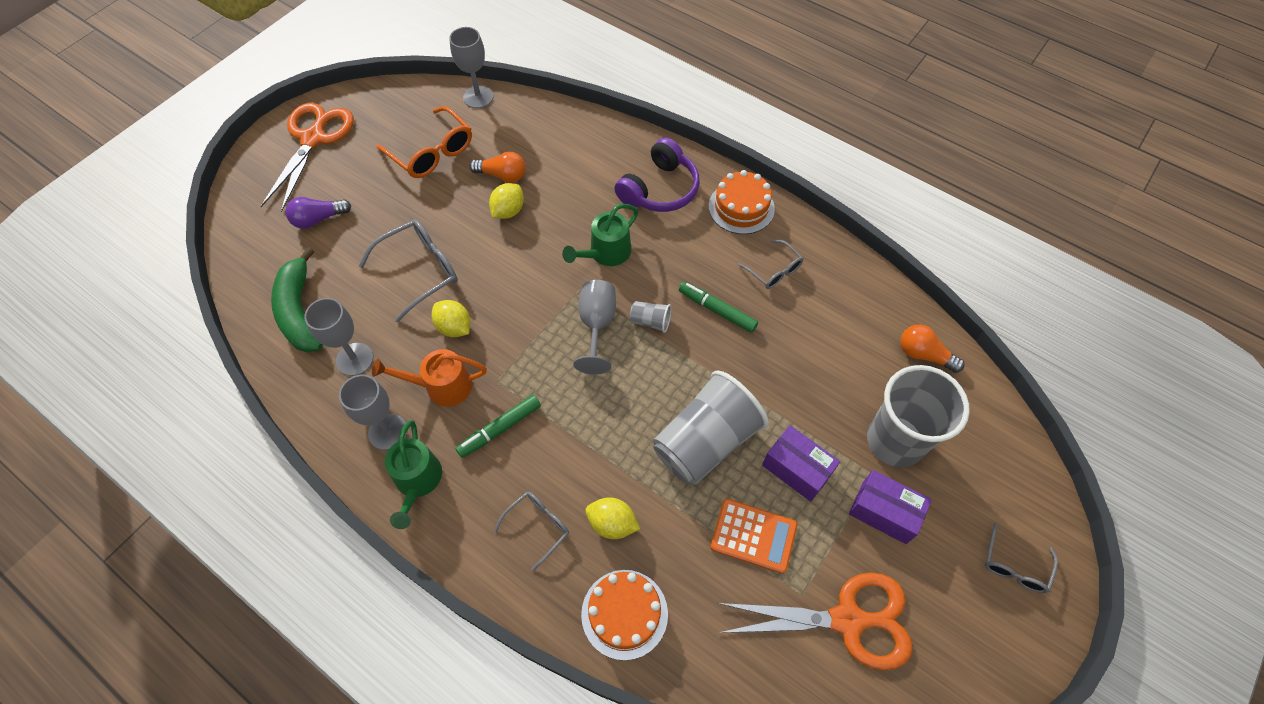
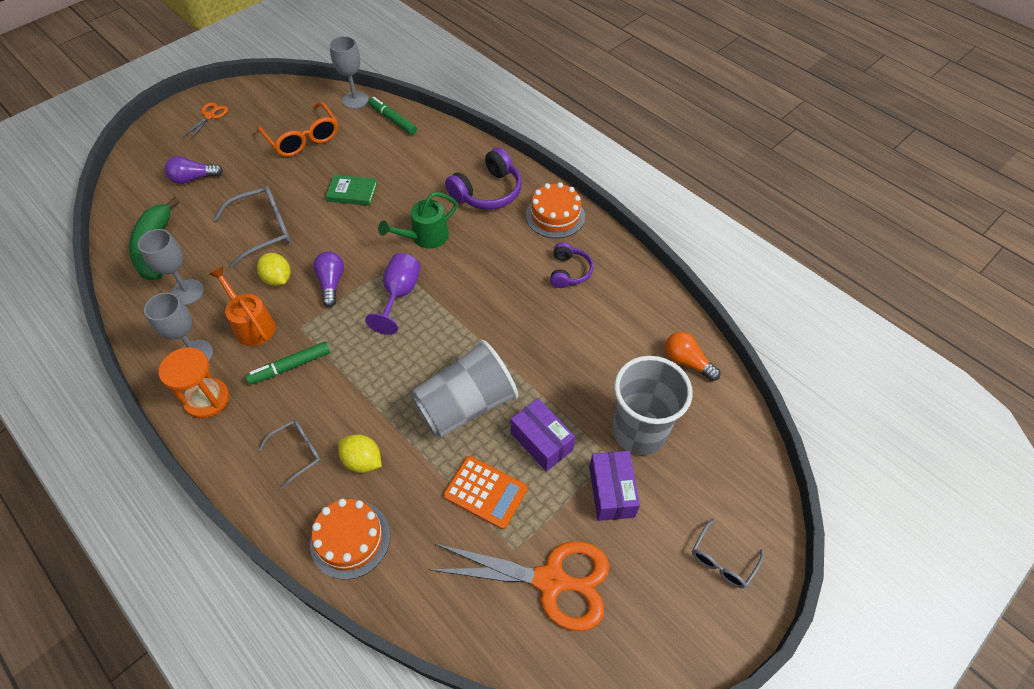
camera: 10 degrees right, 5 degrees down
orange scissors [261,103,354,212] -> orange scissors [182,102,228,140], size x0.48
orange watering can [372,349,487,407] -> orange watering can turned 45 degrees clockwise [209,267,276,346]
green watering can [385,420,442,529] -> orange hourglass [159,347,229,419]
orange light bulb [469,152,525,183] -> none
yellow lemon [489,183,524,219] -> green book [326,175,377,206]
grey goblet [573,280,616,374] -> purple goblet [365,253,421,335]
grey cup [630,301,671,333] -> none
green marker [679,282,758,333] -> green marker moved to [368,97,417,135]
grey glasses [738,240,804,289] -> purple headphones [550,242,593,288]
purple box [849,470,932,544] -> purple box turned 45 degrees clockwise [589,451,640,521]
none -> purple light bulb [313,252,344,307]

